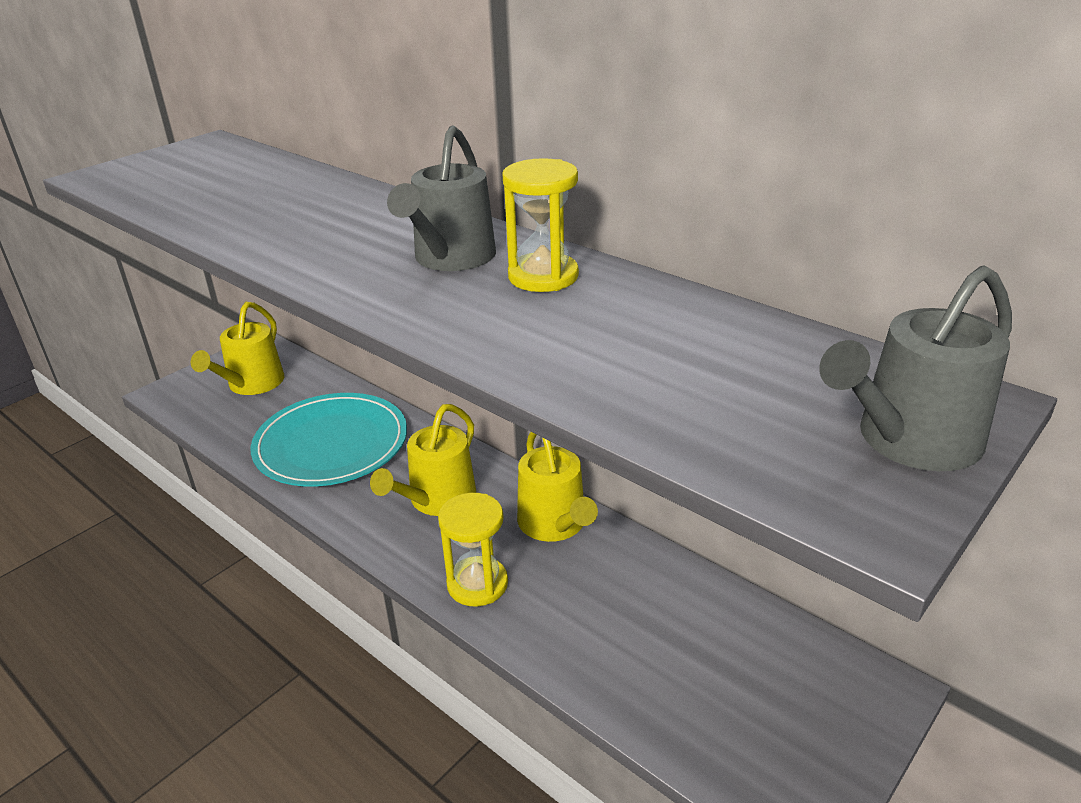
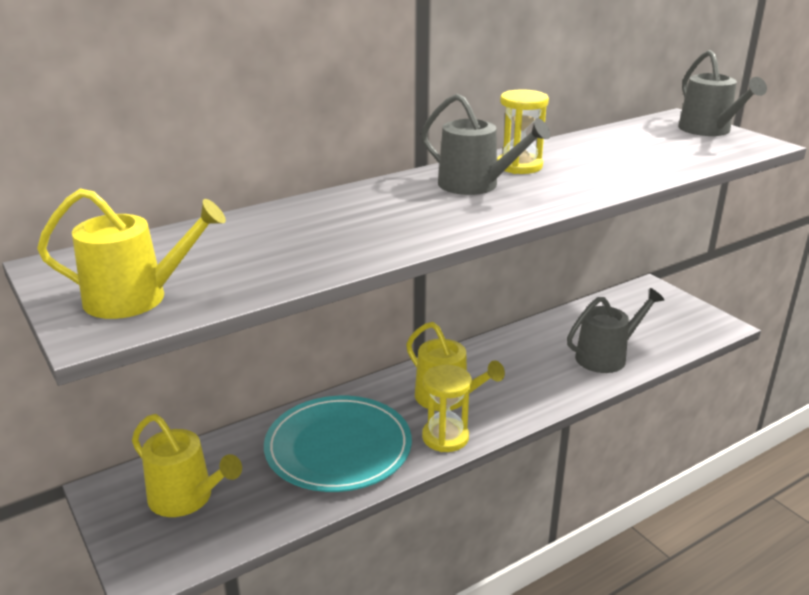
camera: 75 degrees left, 5 degrees down
yellow hourglass [438,493,508,607] -> yellow hourglass moved to [422,365,472,452]
yellow watering can [517,432,598,542] -> yellow watering can moved to [37,188,226,319]
none -> grey watering can [567,288,664,373]

